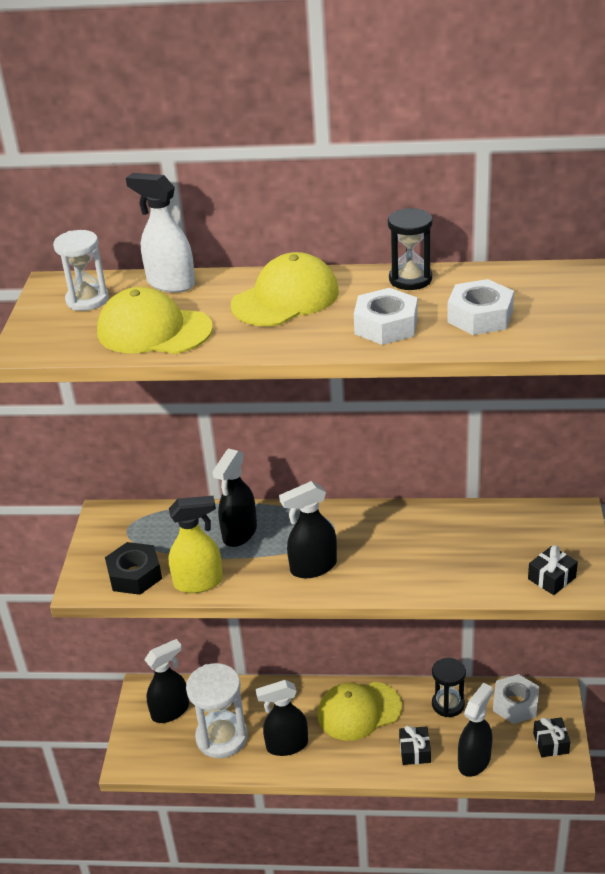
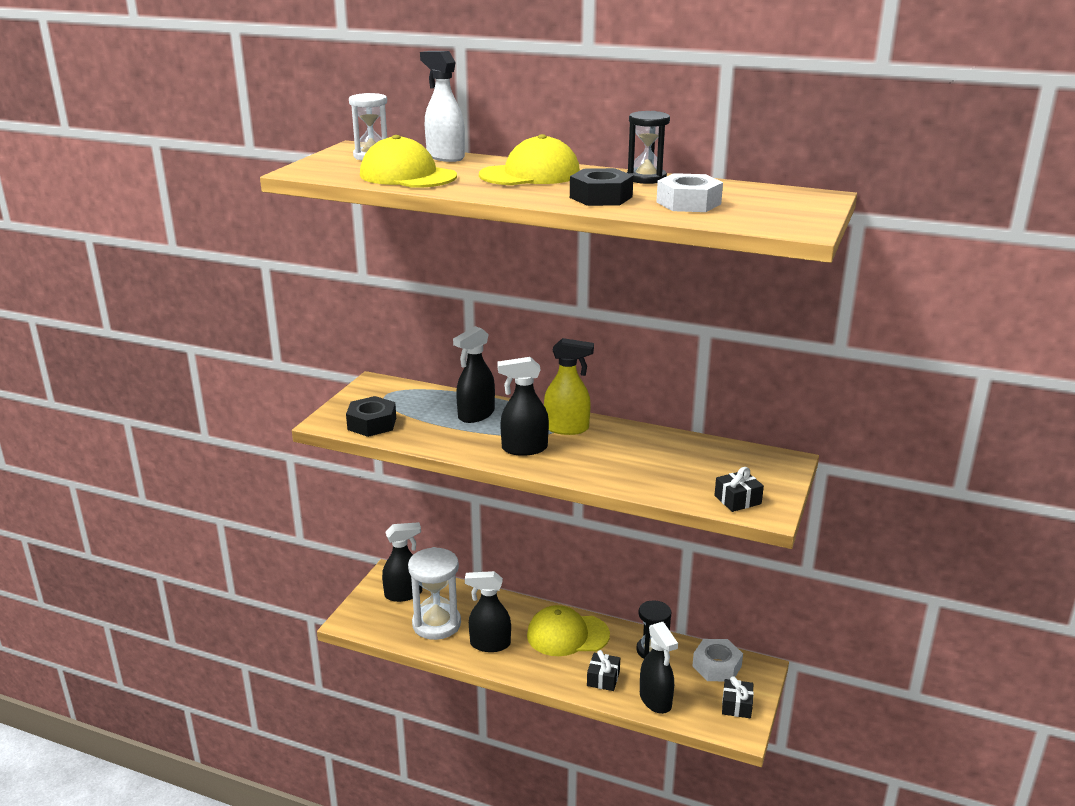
camera: 15 degrees right, 10 degrees down
yellow spray bottle [169,496,223,593] -> yellow spray bottle moved to [544,338,594,435]
white nut [354,288,418,345] -> black nut [570,168,633,206]
black spray bottle [458,683,493,777] -> black spray bottle turned 105 degrees clockwise [640,622,678,714]

